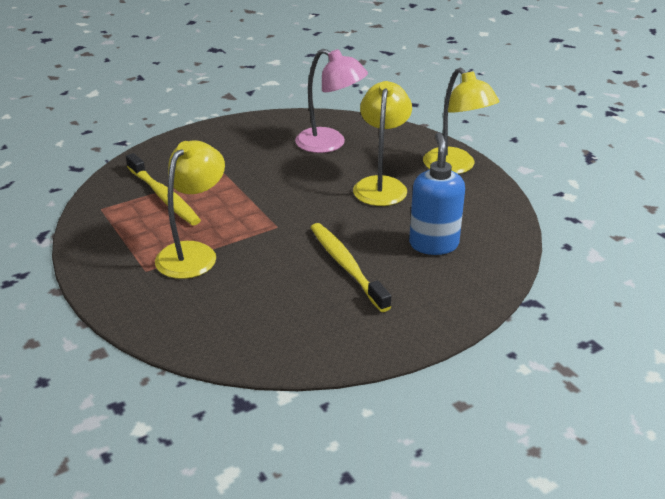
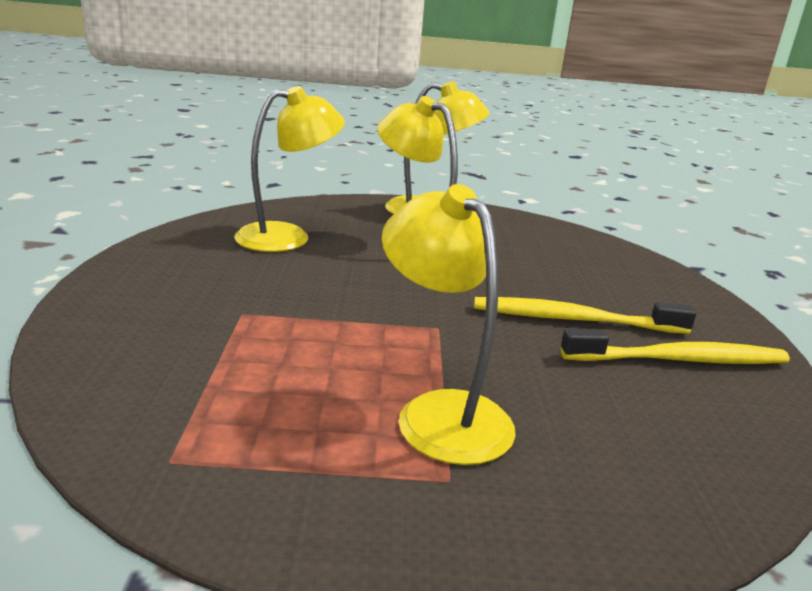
camera: 60 degrees left, 10 degrees down
yellow toothbrush [126,153,201,225] -> yellow toothbrush moved to [561,328,790,364]
pink lamp [295,49,368,153] -> yellow lamp [234,86,345,252]
blue soap dispenser [409,132,465,255] -> none

